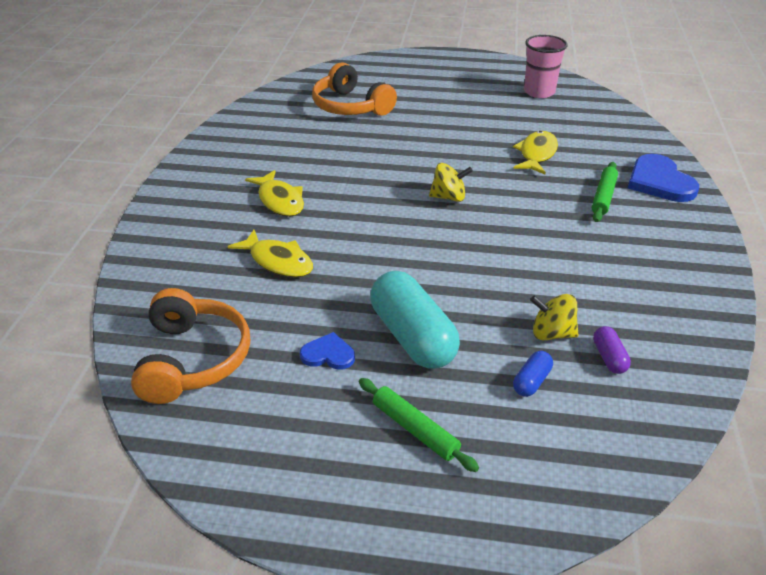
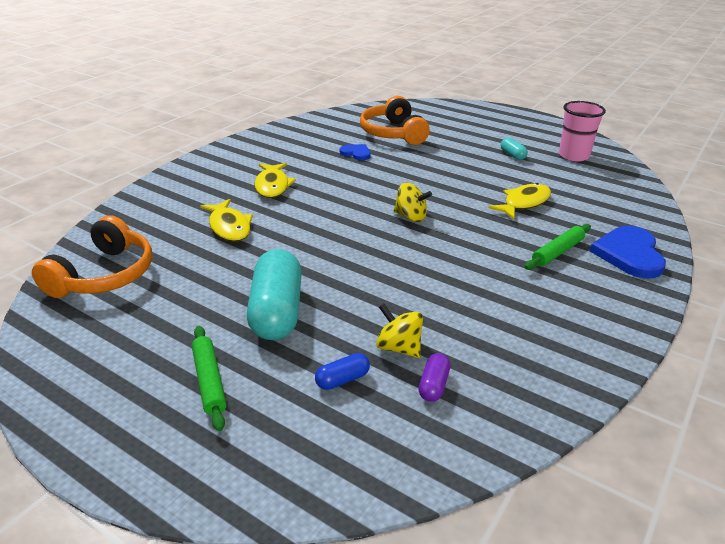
camera: 25 degrees right, 5 degrees down
blue heart [300,332,355,370] -> blue heart moved to [340,144,371,160]
none -> turquoise capsule [501,138,528,160]

